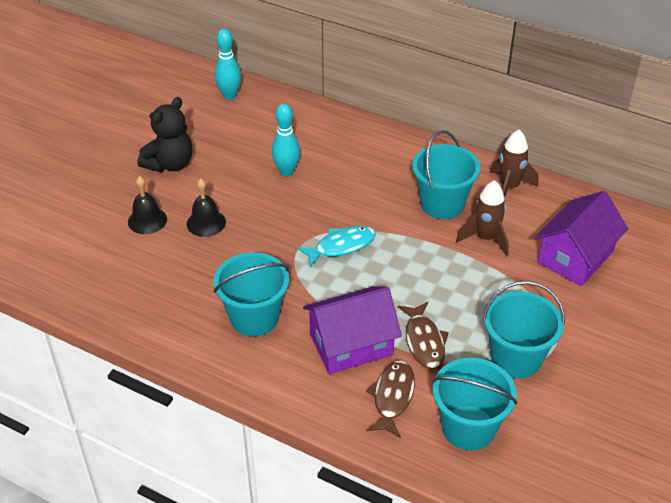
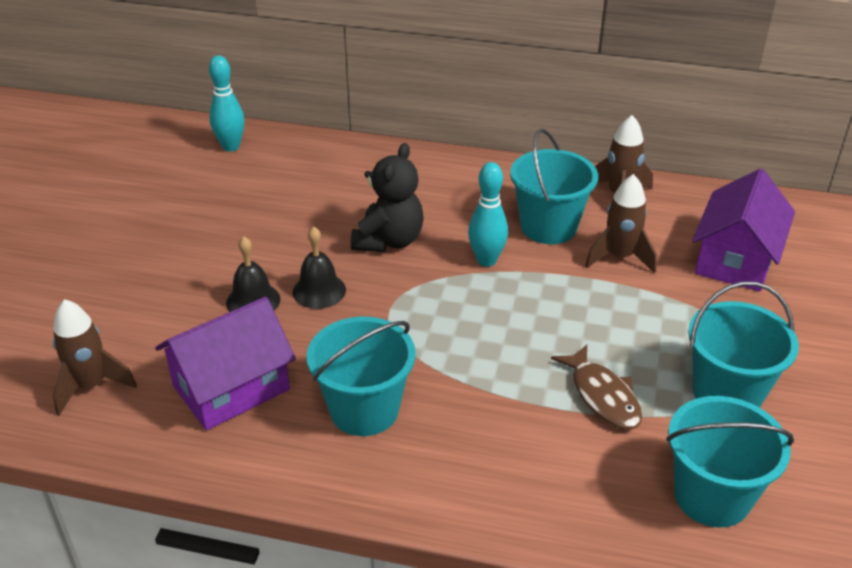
camera: 15 degrees left, 5 degrees down
black bell [128,176,167,234] -> black bell moved to [293,226,346,309]
black teddy bear [138,97,192,173] -> black teddy bear moved to [351,143,424,252]
turquoise bowling pin [272,103,300,176] -> turquoise bowling pin moved to [468,162,508,267]
turquoise fish [297,226,376,267] -> none
purple house [303,286,402,374] -> purple house moved to [155,297,296,430]
brown fish [366,360,415,438] -> none
none -> brown rocket [53,299,137,416]

